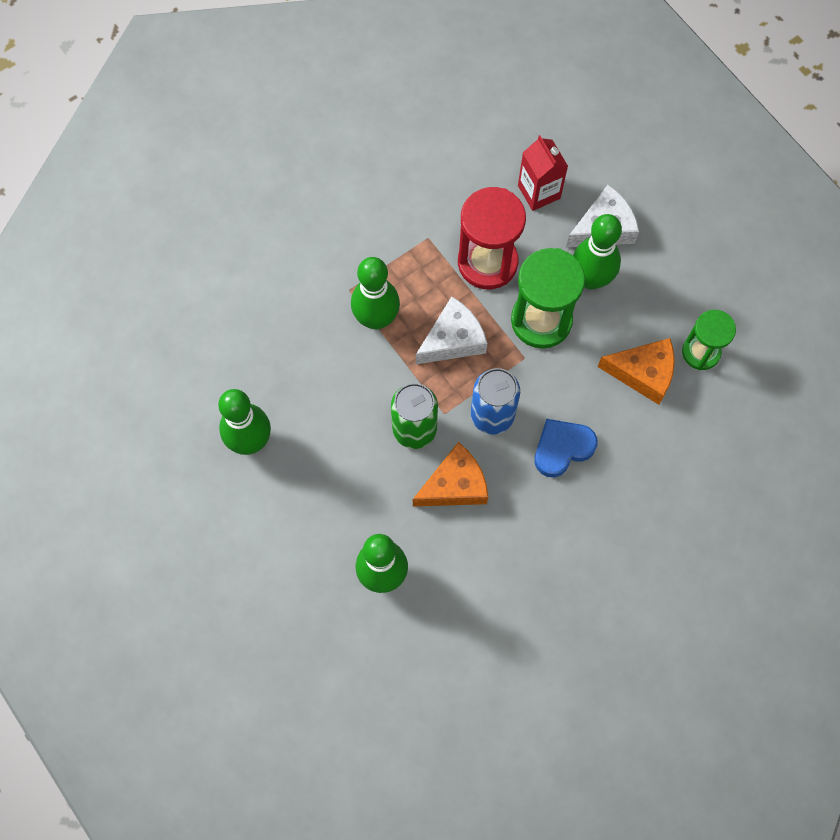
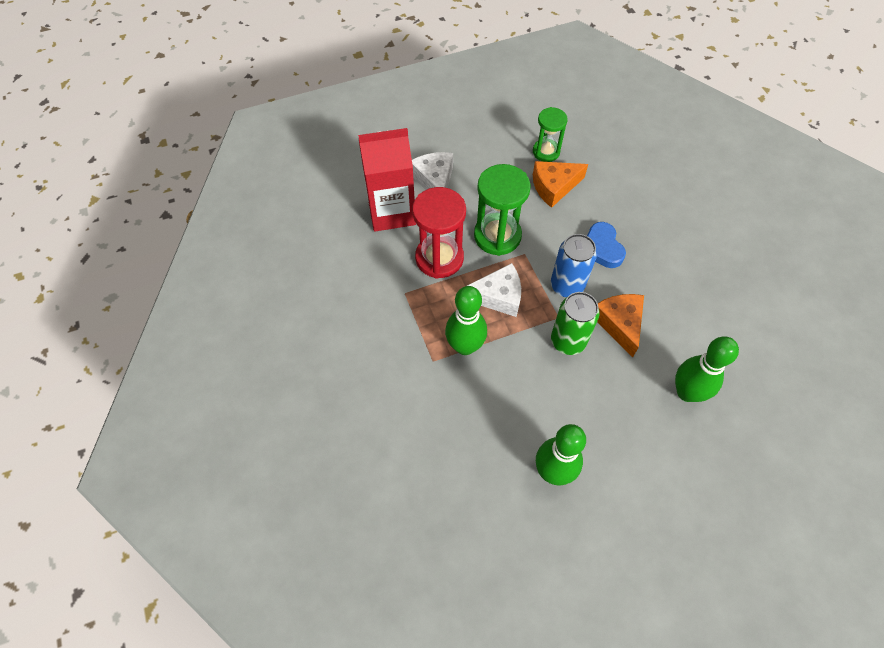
camera: 75 degrees left, 10 degrees down
white cheese [416,296,487,364] -> white cheese turned 105 degrees clockwise [467,263,521,317]
red carton [518,135,568,211] -> red carton [358,128,416,232], size x1.68
green bowling pin [573,214,622,290] -> none
orange cheese [598,338,675,405] -> orange cheese turned 135 degrees counterclockwise [533,161,588,208]

